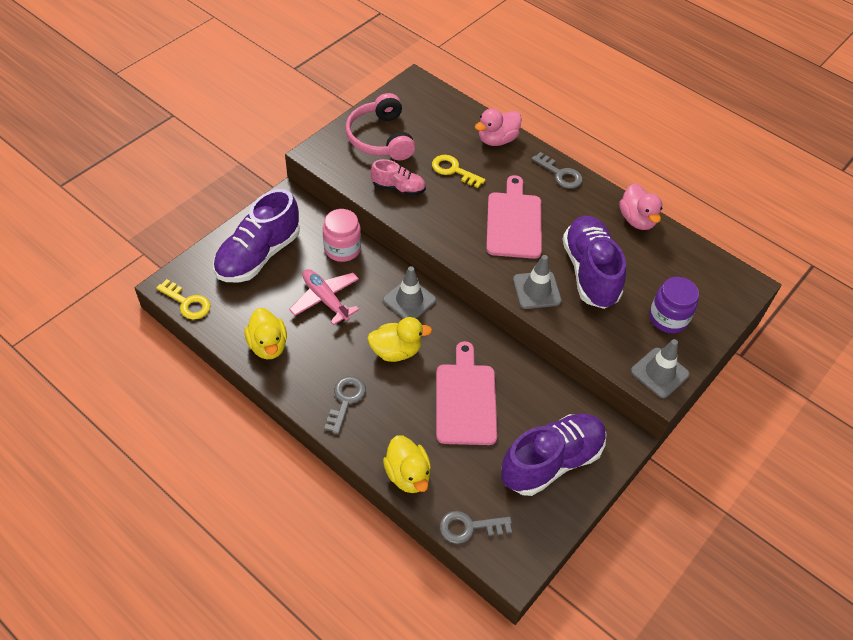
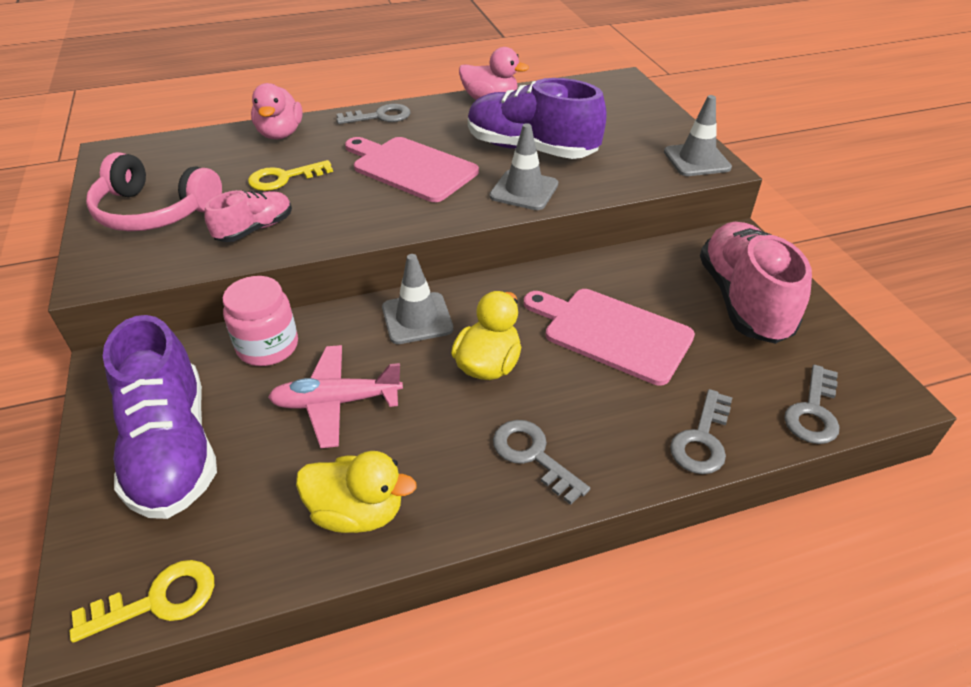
camera: 55 degrees left, 10 degrees down
yellow duck [383,435,431,493] -> grey key [670,389,732,474]
purple shoe [501,414,607,496] -> pink shoe [700,222,812,344]
purple jar [649,277,699,333] -> none

